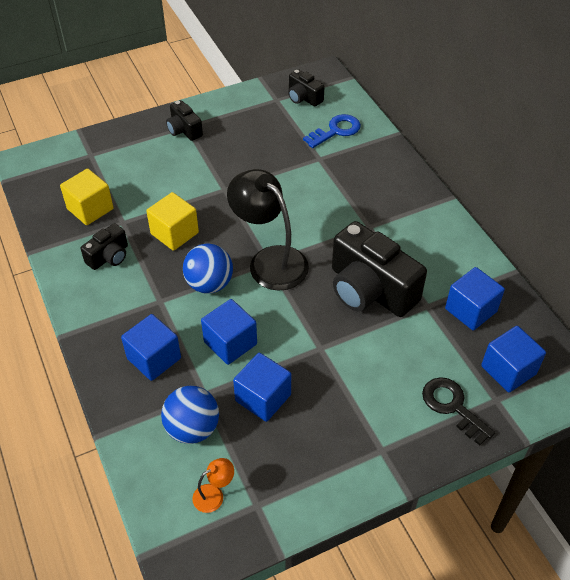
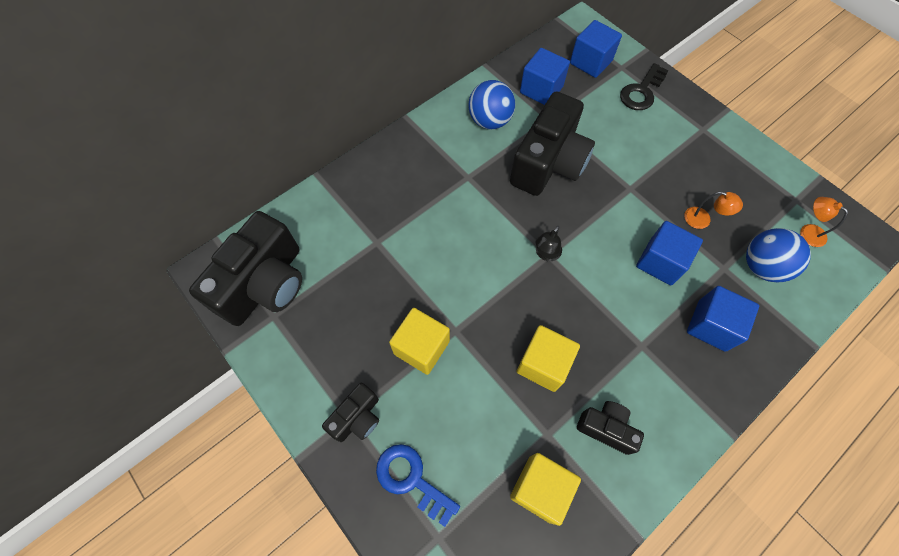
camera: 105 degrees left, 15 degrees up
blue ball [183,243,233,294] -> blue ball moved to [468,80,515,129]
black lamp [227,169,309,291] -> black lamp [536,226,562,261], size x0.43
blue cube [233,353,291,422] -> orange lamp [684,192,743,229]
black camera [288,69,325,107] -> black camera [189,211,302,326], size x2.00
blue key [303,114,361,148] -> blue key moved to [376,444,460,527]
none -> yellow cube [389,308,450,375]

